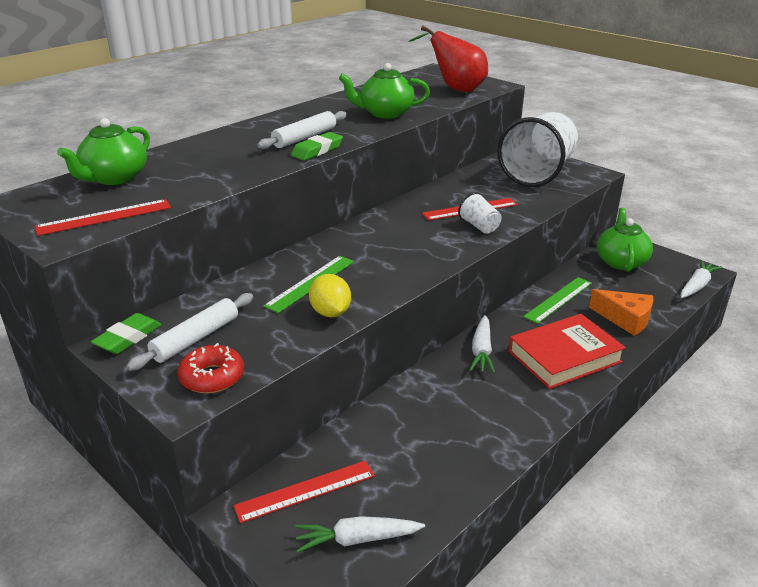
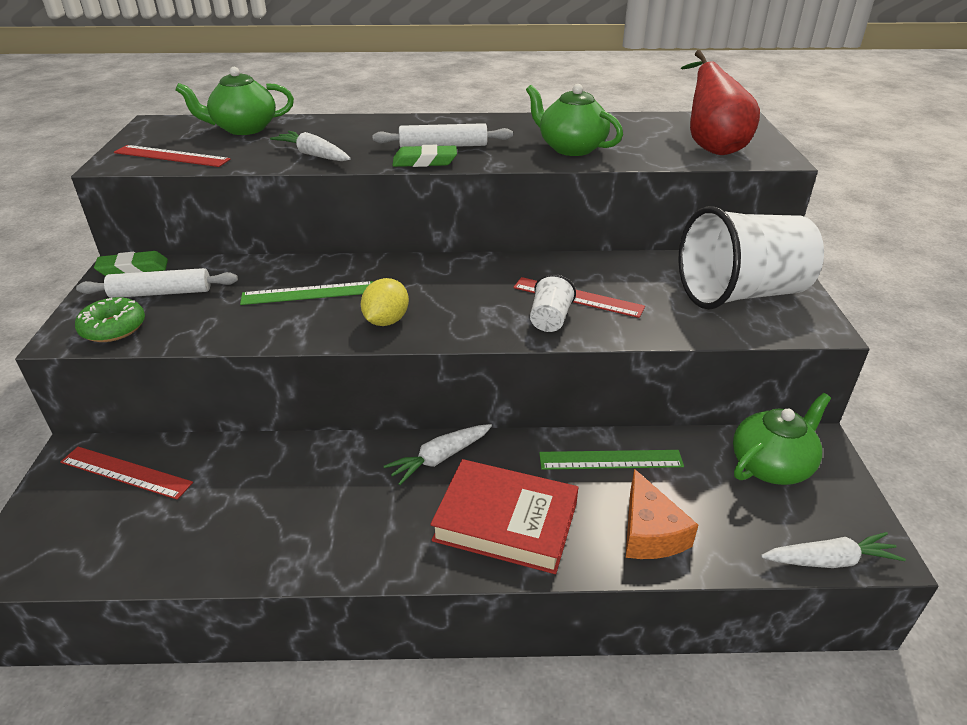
camera: 45 degrees right, 5 degrees up
red donut [178,343,244,394] -> green donut [75,297,145,342]
white carrot [295,516,425,553] -> white carrot moved to [270,131,351,161]
yellow lemon [309,274,351,317] -> yellow lemon moved to [361,278,409,326]

